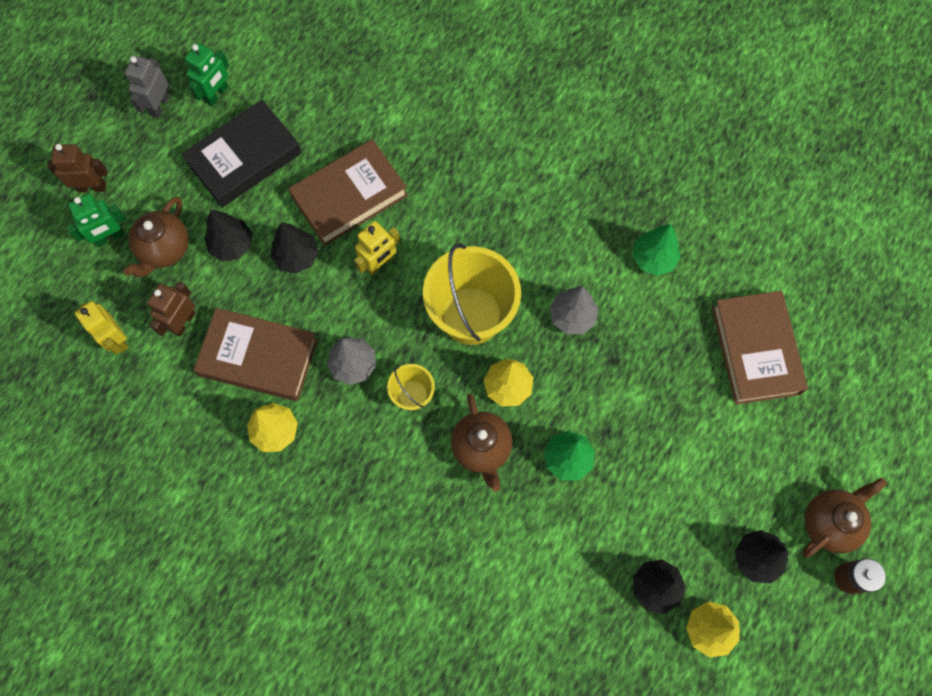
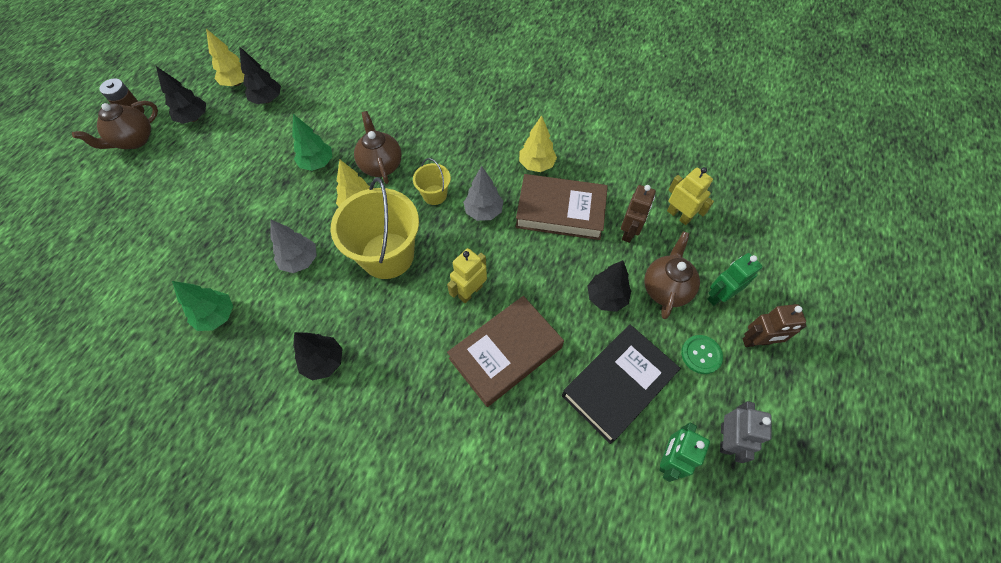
camera: 175 degrees right, 10 degrees down
black tree [271,222,318,274] -> black tree moved to [293,332,343,380]
brown book [712,291,808,405] -> none
none -> green button [681,335,723,374]

